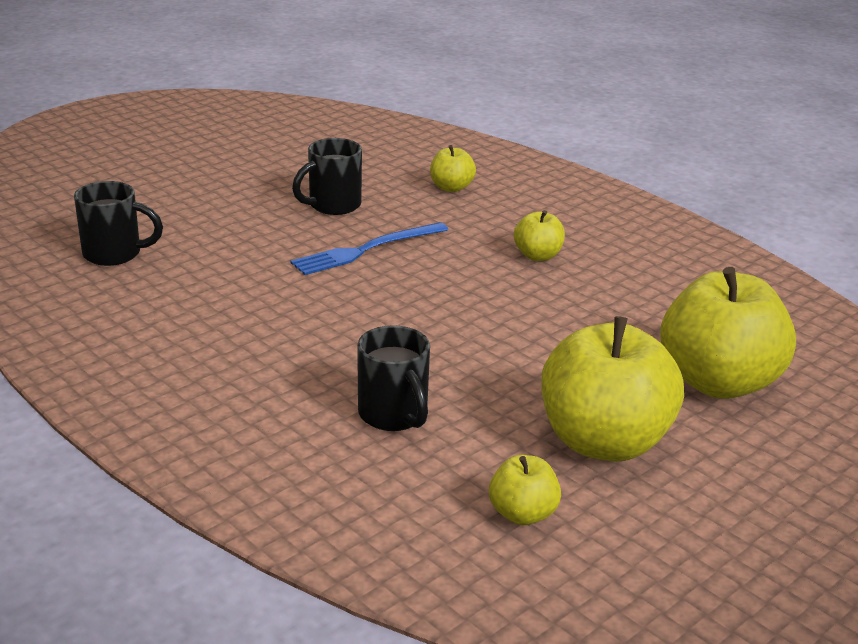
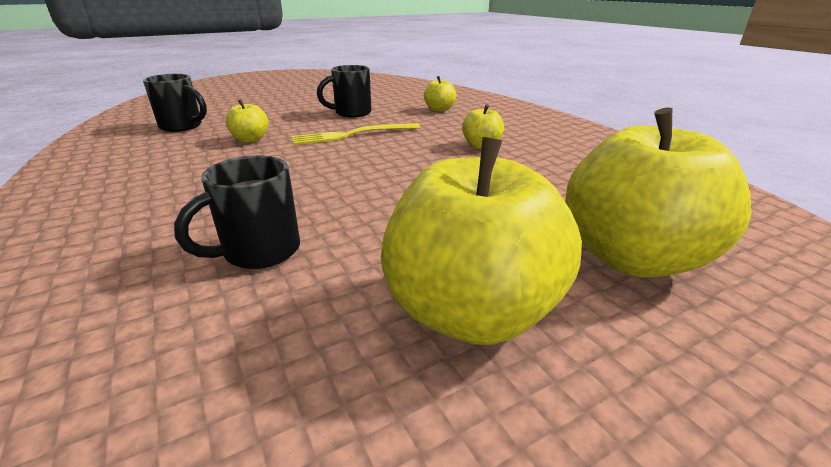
camera: 15 degrees right, 0 degrees up
blue fork [291,222,448,275] -> yellow fork [291,123,421,145]
black mug [357,325,430,431] -> black mug turned 60 degrees clockwise [174,156,300,269]
yellow apple [489,455,561,525] -> yellow apple moved to [226,99,269,143]

